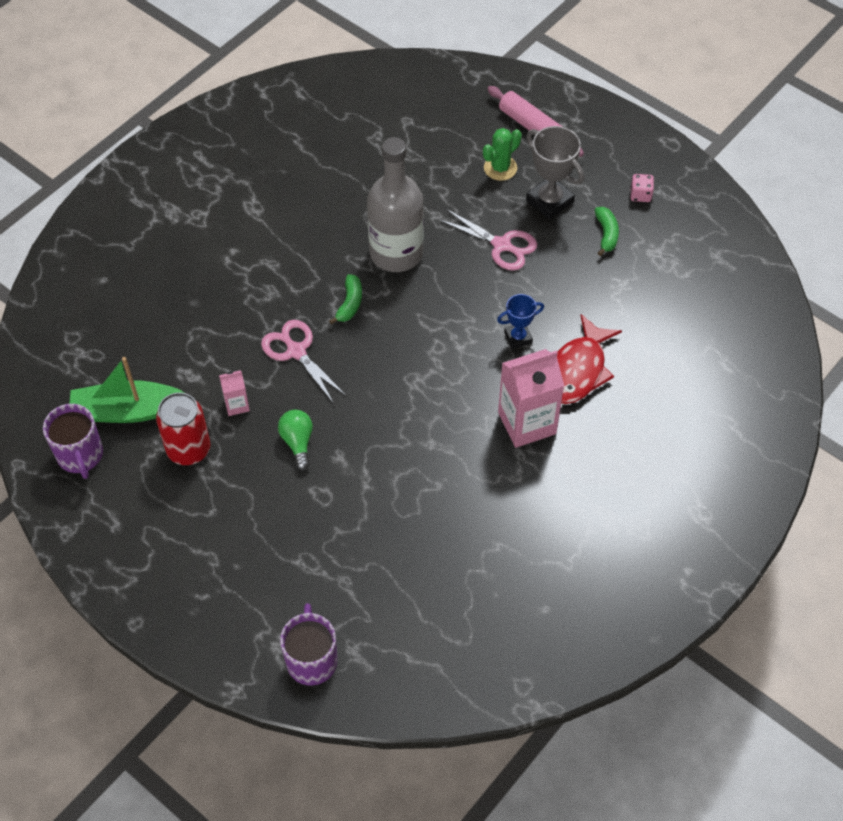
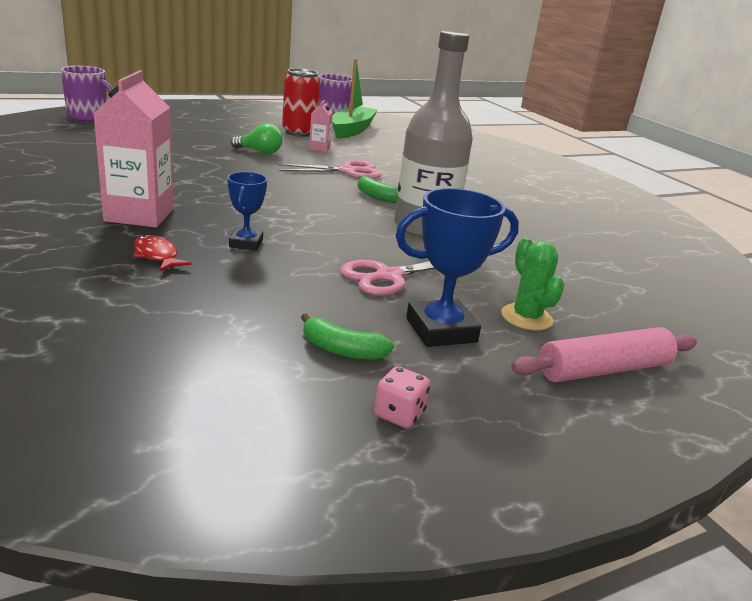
camera: 110 degrees right, 30 degrees down
grey trophy [526,126,584,220] -> blue trophy [395,188,519,347]
red fish [557,314,622,404] -> red fish [133,235,191,271], size x0.52

